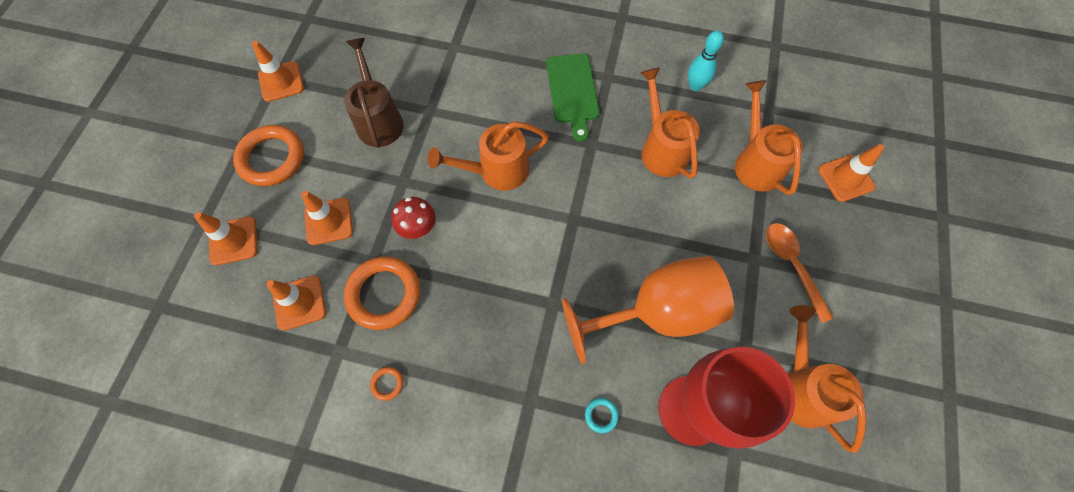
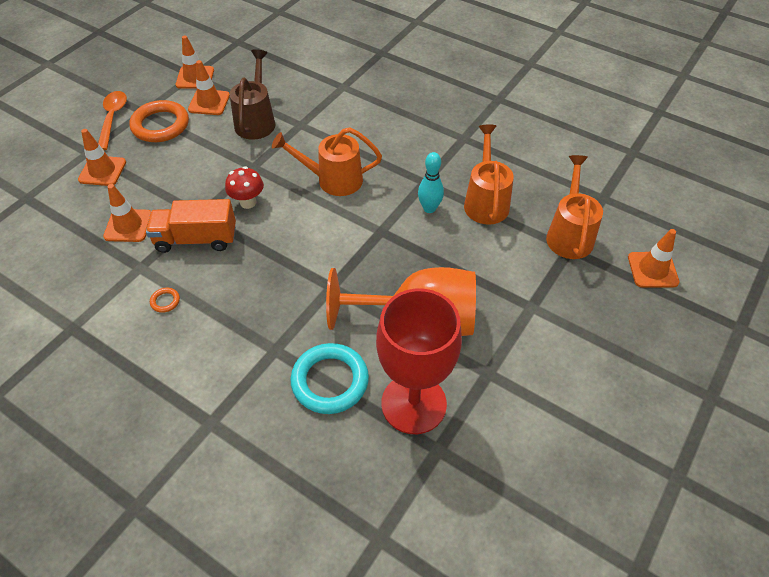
camera: 20 degrees right, 15 degrees down
orange traffic cone [301,191,353,245] -> orange traffic cone moved to [188,60,230,115]
orange ring [344,256,420,330] -> orange truck [146,199,236,253]
green cutting board [546,54,600,142] -> none
turquoise ring [585,398,619,433] -> turquoise ring [290,343,369,414], size x2.42
turquoise bowling pin [688,31,724,91] -> turquoise bowling pin moved to [418,152,444,213]
orange spoon [766,223,833,323] -> orange spoon moved to [98,91,127,150]
orange watering can [787,305,866,453] -> none

